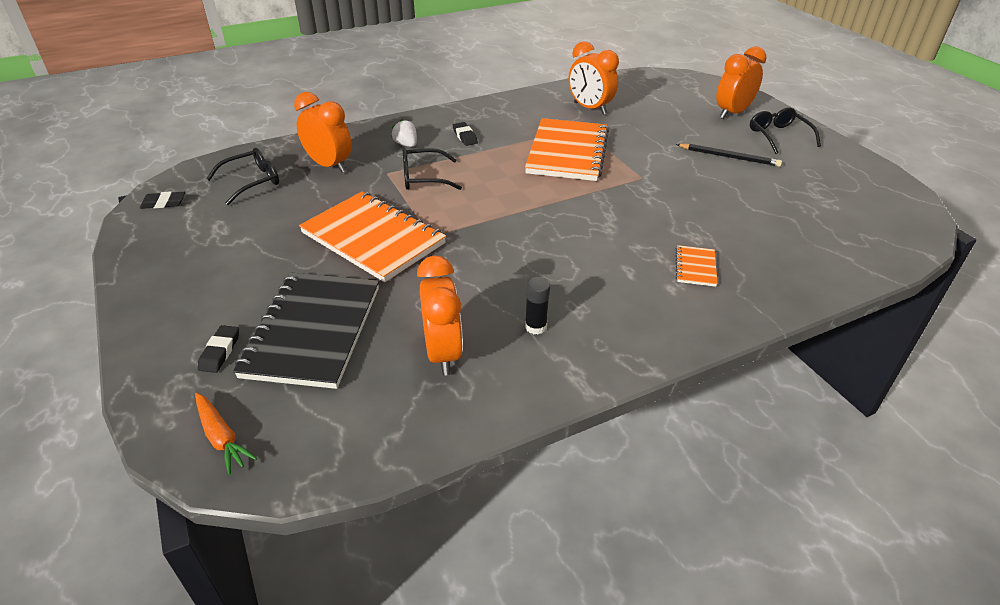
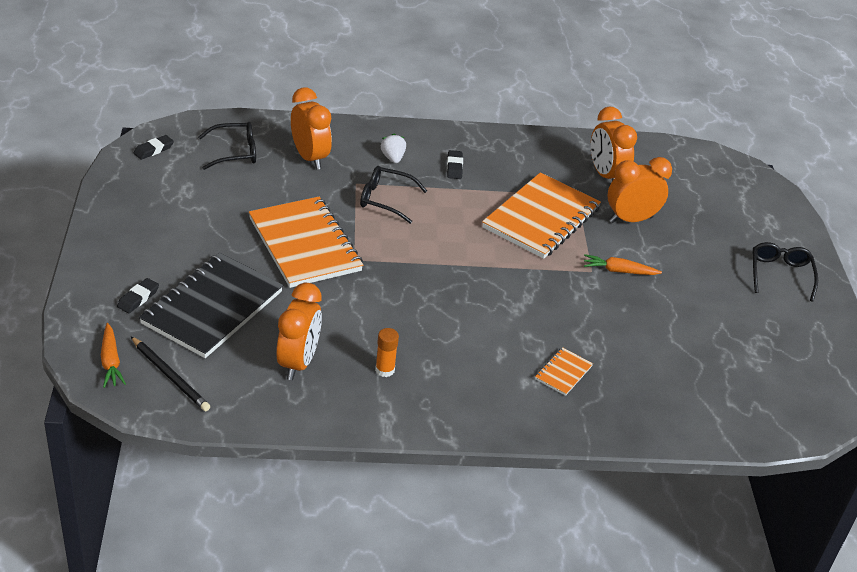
camera: 20 degrees right, 0 degrees up
black eraser [140,191,185,209] -> black eraser turned 60 degrees counterclockwise [134,135,174,160]
black glue stick [525,277,550,334] -> orange glue stick [375,328,399,377]
black pencil [676,144,782,167] -> black pencil moved to [131,337,210,411]
orange clock [716,46,767,119] -> orange clock moved to [608,157,672,223]
none -> orange carrot [584,254,662,275]

